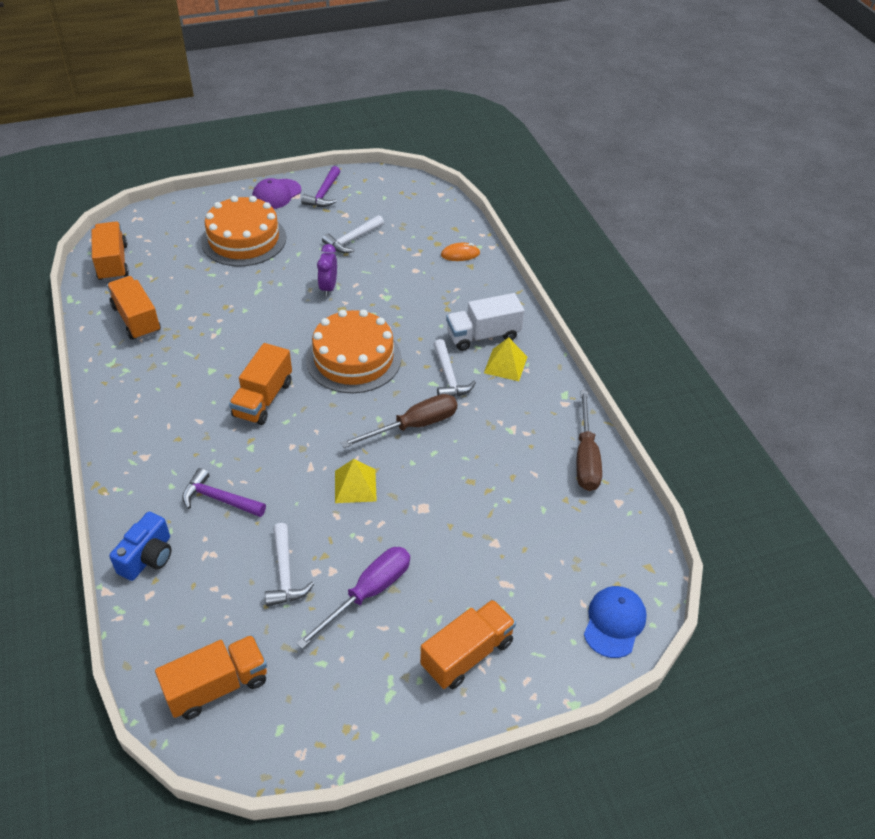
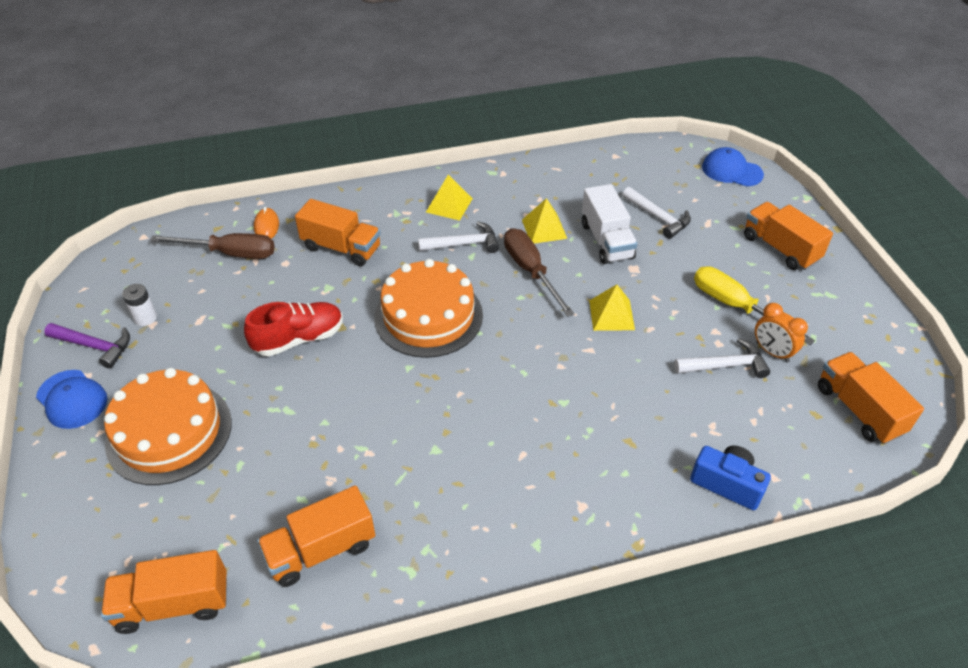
camera: 85 degrees left, 0 degrees up
purple hammer [182,468,266,517] -> none
orange truck [229,343,292,425] -> orange truck moved to [295,199,381,266]
purple cap [252,178,301,209] -> blue cap [36,370,107,429]
purple screwdriver [296,547,410,649] -> yellow screwdriver [694,266,815,345]
purple clock [317,244,337,297] -> red shoe [244,302,343,356]
white hammer [322,215,384,253] -> white hammer moved to [622,187,691,239]
white truck [446,293,524,351] -> white truck moved to [582,184,638,264]
brown screwdriver [576,390,602,491] -> brown screwdriver moved to [150,233,275,259]
none -> white battery [122,284,157,326]
none -> yellow pyramid [522,198,567,244]
none -> orange clock [755,303,808,362]

